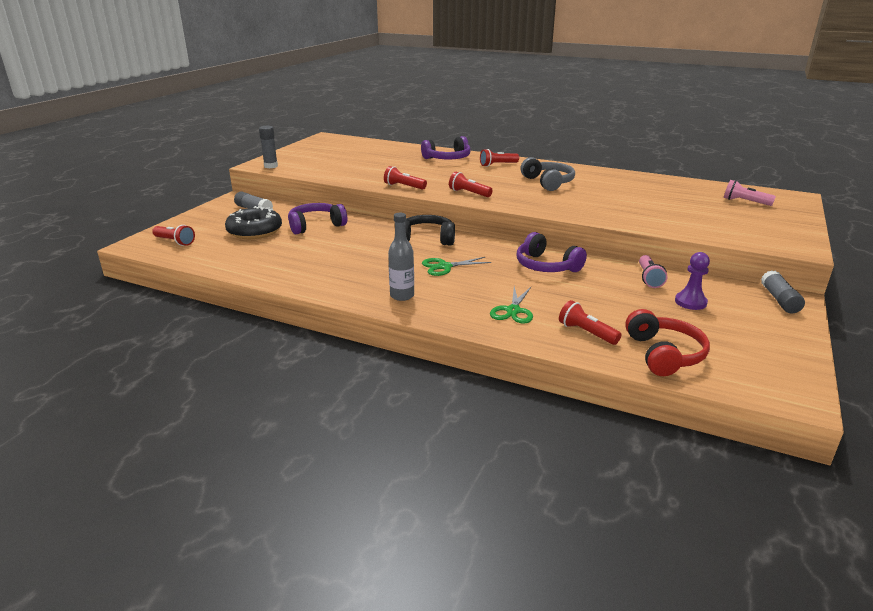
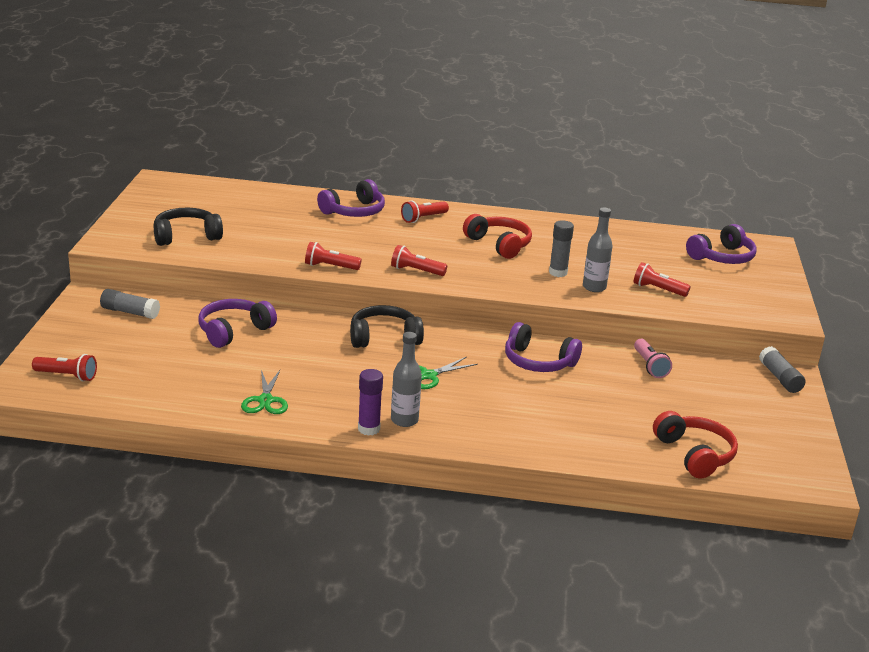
camera: 20 degrees left, 0 degrees up
black donut [225,206,282,239] -> none
grey glue stick [259,126,278,168] -> grey glue stick moved to [549,220,574,277]
green scissors [490,286,533,324] -> green scissors moved to [241,370,288,414]
grey headphones [520,157,575,191] -> red headphones [463,214,532,259]
red flashlight [559,300,622,345] -> red flashlight moved to [634,262,691,297]
purple pawn [675,252,710,310] -> none
pink flashlight [724,180,776,206] -> purple headphones [686,224,757,264]
none -> black headphones [154,208,223,246]
none -> purple glue stick [358,369,383,436]
none -> grey bottle [583,207,613,292]

